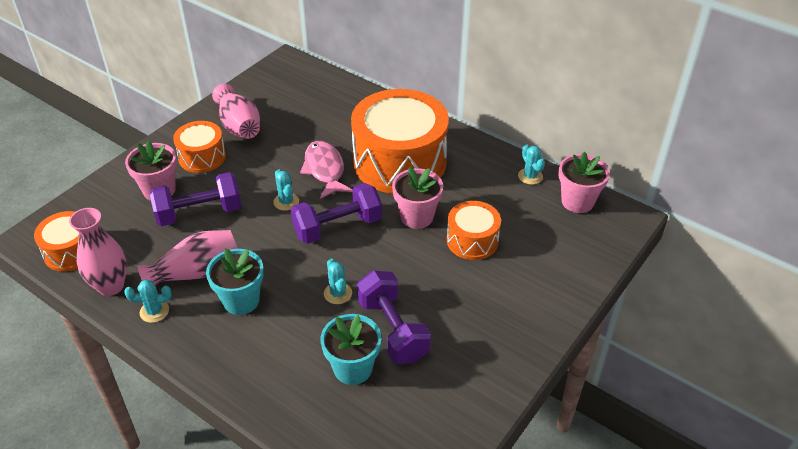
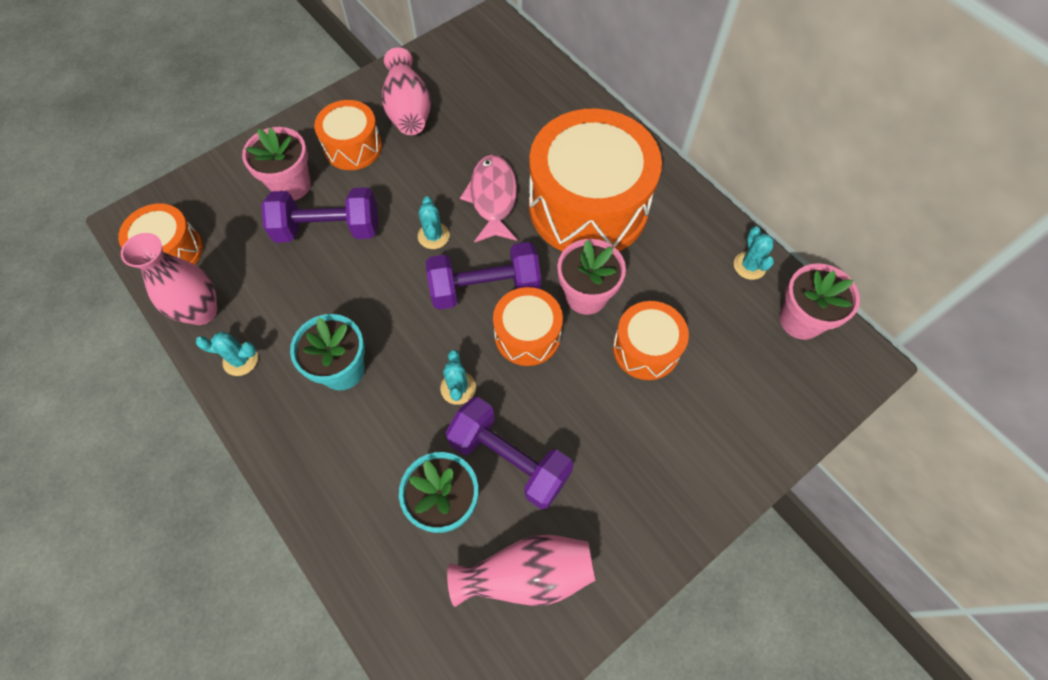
camera: 15 degrees right, 20 degrees up
pink vase [137,230,238,286] -> pink vase moved to [447,534,596,607]
purple dumbbell [357,270,431,364] -> purple dumbbell turned 45 degrees counterclockwise [446,397,573,509]
none -> orange drum [493,287,563,366]

